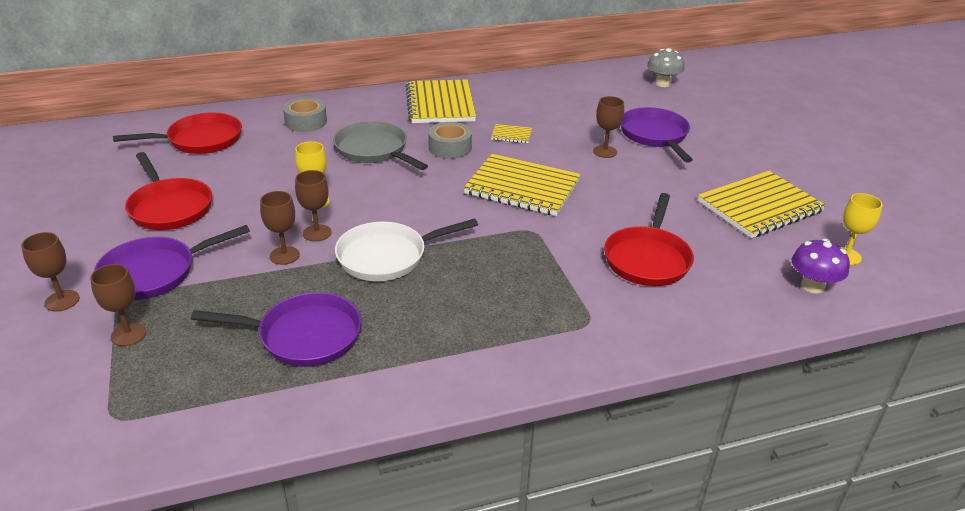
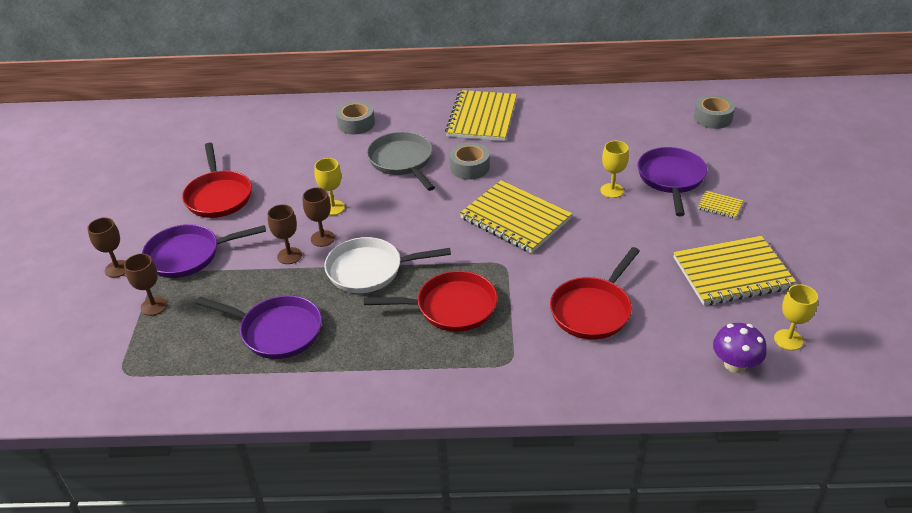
camera: 20 degrees right, 5 degrees up
red pan [113,113,242,154] -> red pan moved to [364,271,497,332]
yellow notebook [491,124,532,143] -> yellow notebook moved to [698,191,743,218]
brown goblet [593,96,624,158] -> yellow goblet [600,141,629,198]
grey mushroom [647,48,685,87] -> grey tape [694,95,735,129]

